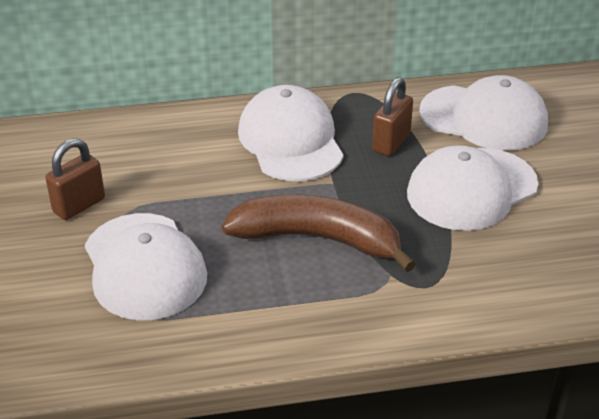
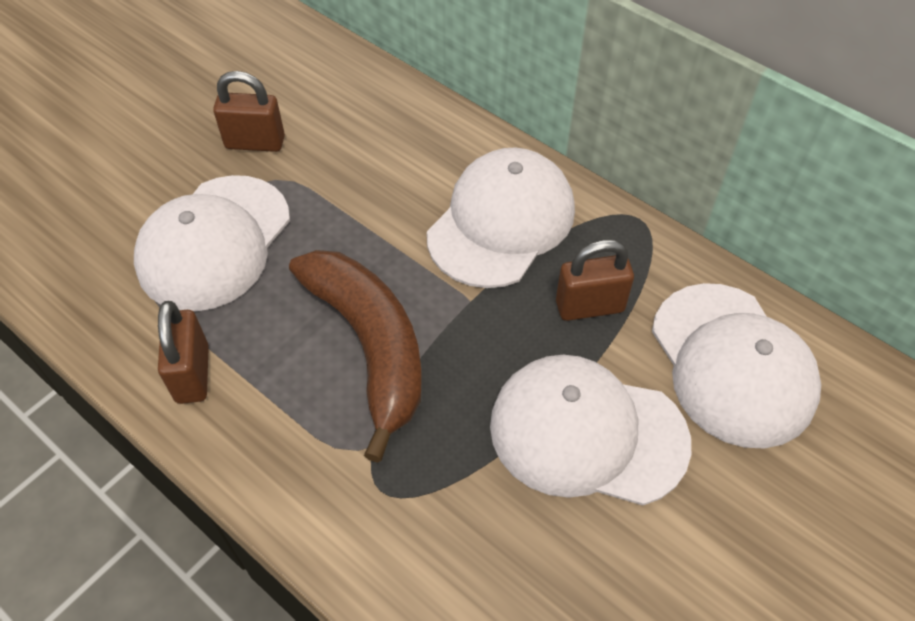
camera: 50 degrees right, 15 degrees up
none -> brown padlock [158,301,209,404]

